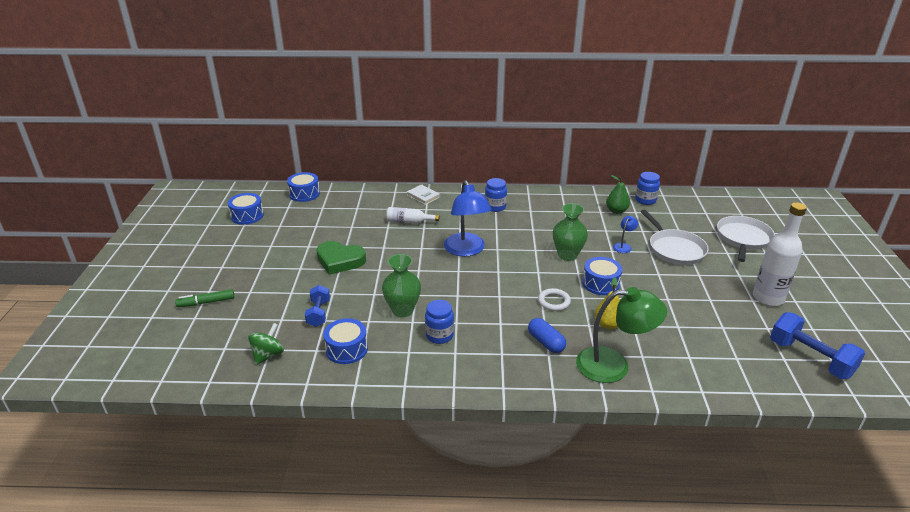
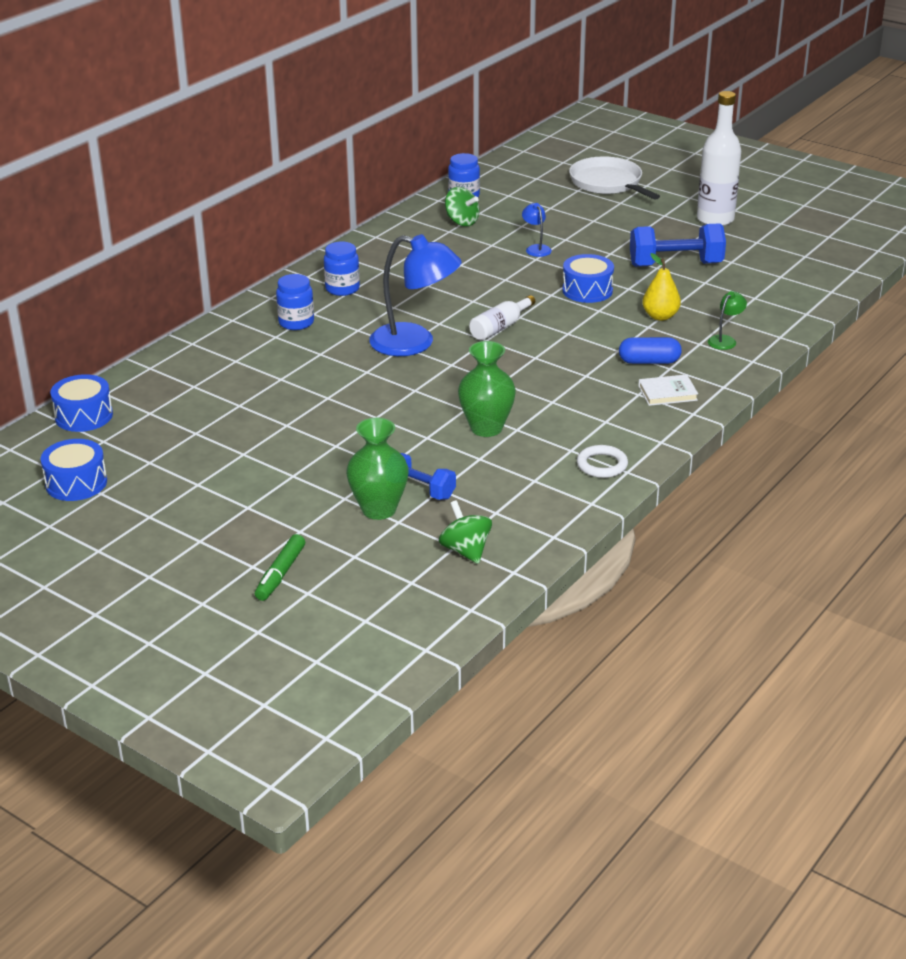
camera: 55 degrees left, 0 degrees up
green heart [316,241,366,275] -> none
blue drum [323,318,368,364] -> none
white bottle [386,207,440,224] -> white bottle moved to [469,295,535,341]
white book [407,184,440,205] -> white book moved to [638,374,698,406]
blue jar [425,300,454,344] -> blue jar moved to [276,274,314,330]
white ring [538,288,571,311] -> white ring moved to [577,445,628,478]
green vase [553,203,588,261] -> green vase moved to [346,418,409,520]
green lamp [576,287,667,383] -> green lamp [708,291,747,350], size x0.44
green pear [606,175,630,214] -> green spinning top [445,187,480,226]
white pan [641,210,709,265] -> none
blue dumbbell [770,312,865,379] -> blue dumbbell moved to [630,223,726,267]

